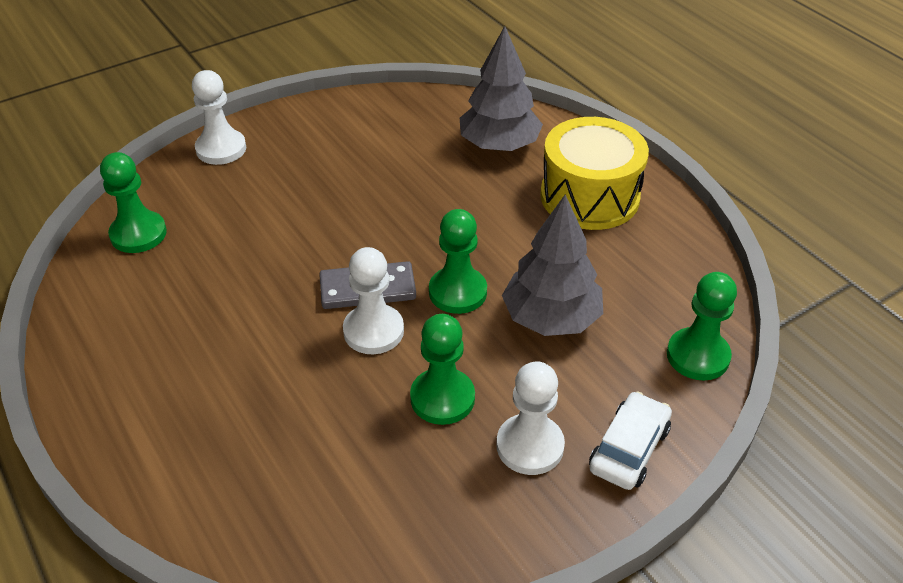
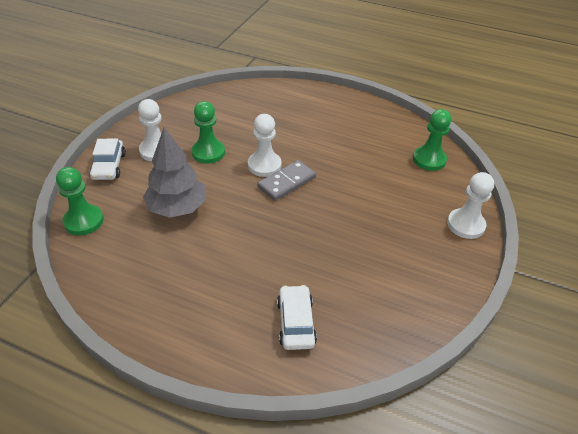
camera: 145 degrees right, 0 degrees up
green pawn [429,209,487,314] -> none
grey tree [460,26,543,151] -> white car [277,285,317,350]
yellow drum [540,117,649,230] -> none

